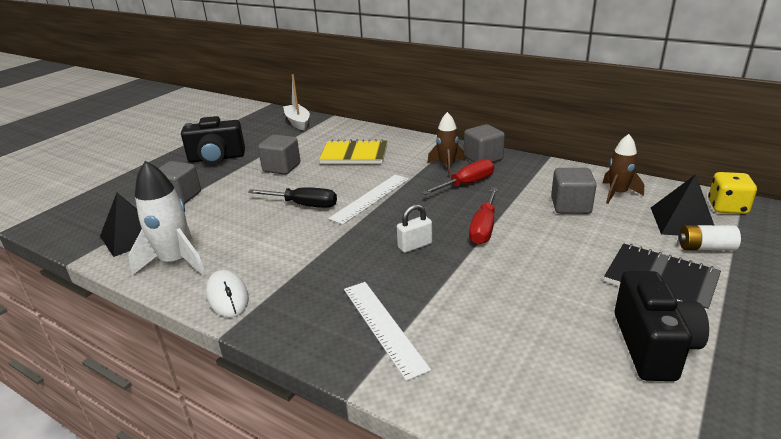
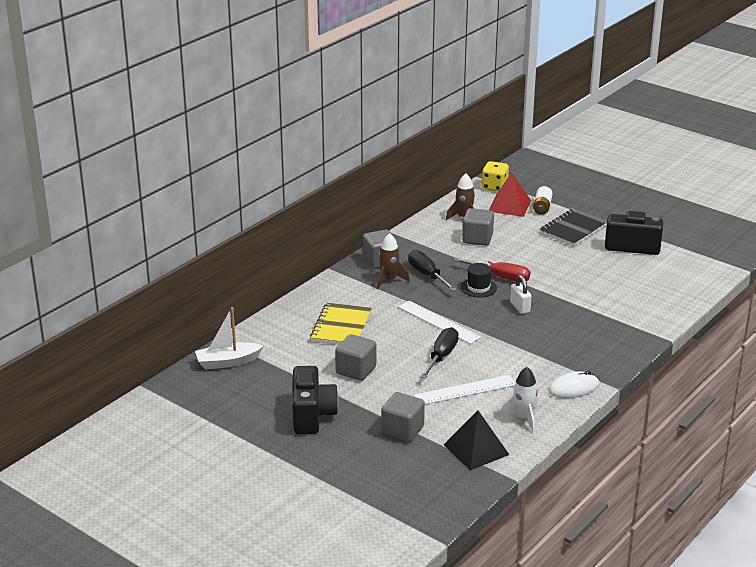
camera: 85 degrees left, 0 degrees up
white rocket [128,161,206,275] -> white rocket [500,367,538,432], size x0.65
white ruler [344,282,431,381] -> white ruler moved to [414,375,515,404]
red screwdriver [421,159,494,195] -> black screwdriver [408,250,457,291]
black pyramid [651,174,714,235] -> red pyramid [489,172,531,217]
none -> black hat [461,263,497,297]

